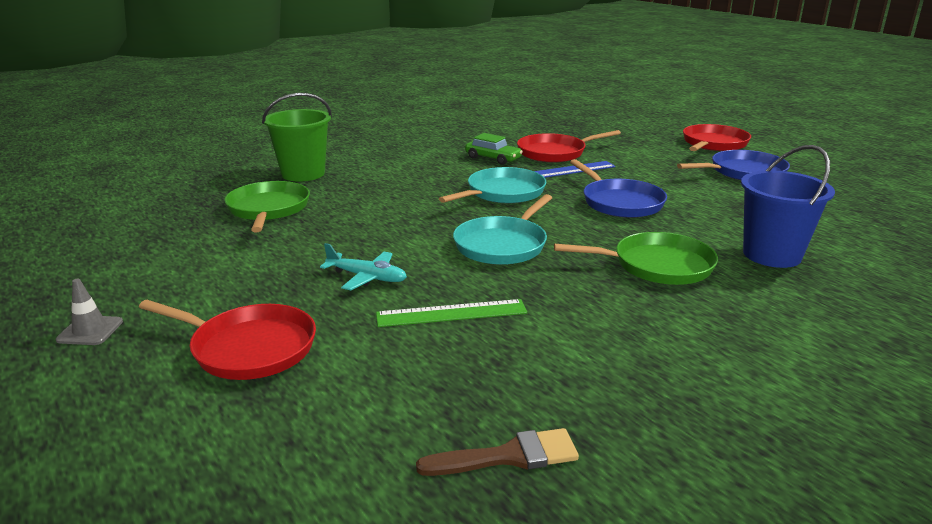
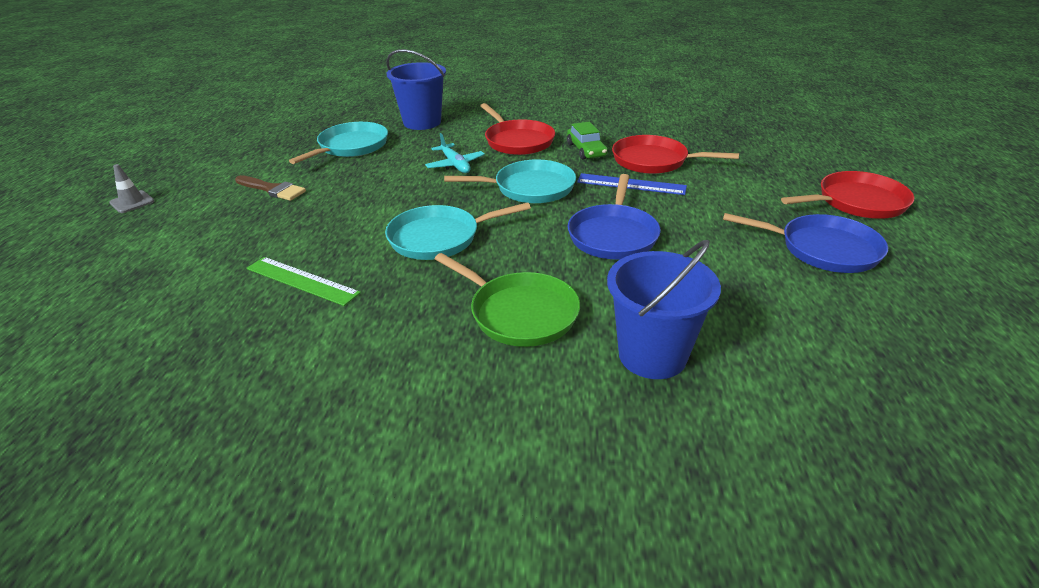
camera: 40 degrees right, 10 degrees up
red pan [139,300,316,380] -> red pan moved to [480,103,555,155]
green pan [224,181,310,232] -> turquoise pan [289,122,388,164]
green bucket [262,93,332,182] -> blue bucket [386,49,446,130]
turquoise plane [320,243,407,290] -> turquoise plane moved to [425,133,485,173]
brown brush [416,428,579,476] -> brown brush moved to [235,175,306,201]

